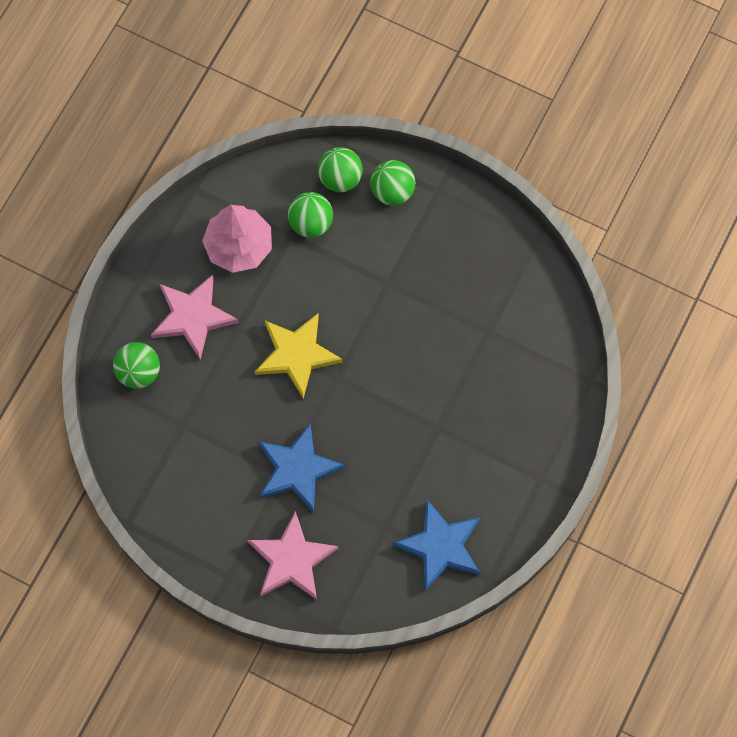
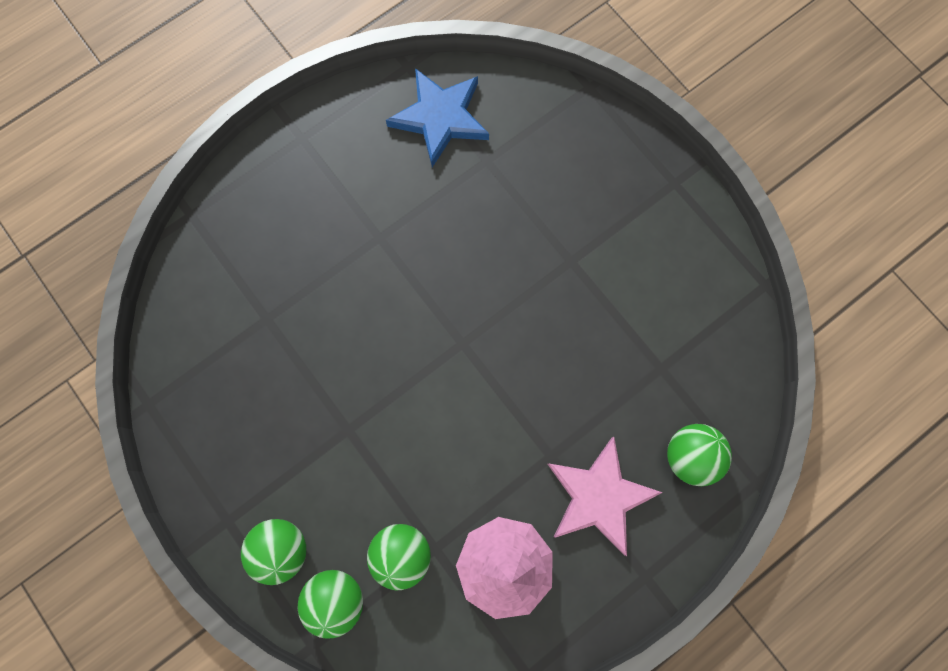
camera: 155 degrees left, 5 degrees up
pink star [247,511,338,600] -> none
yellow star [255,313,343,399] -> none
blue star [259,423,345,513] -> none

